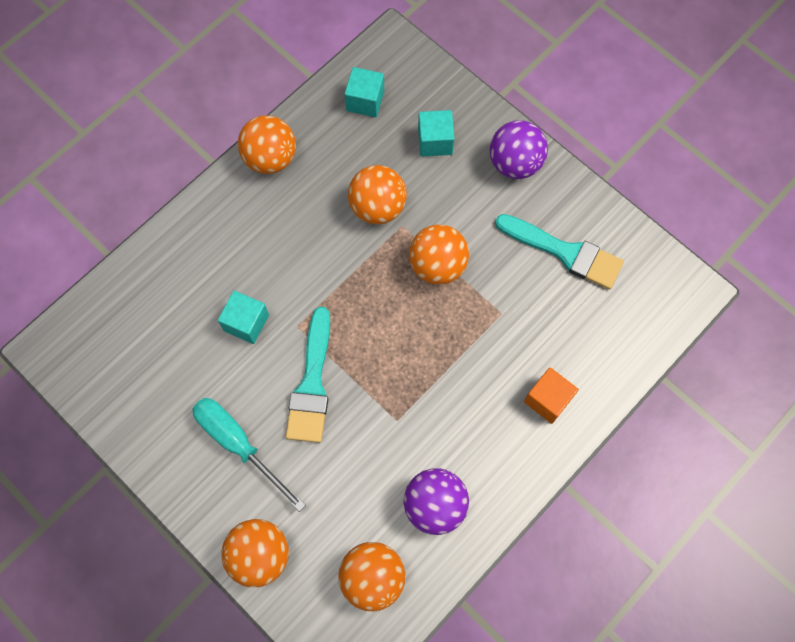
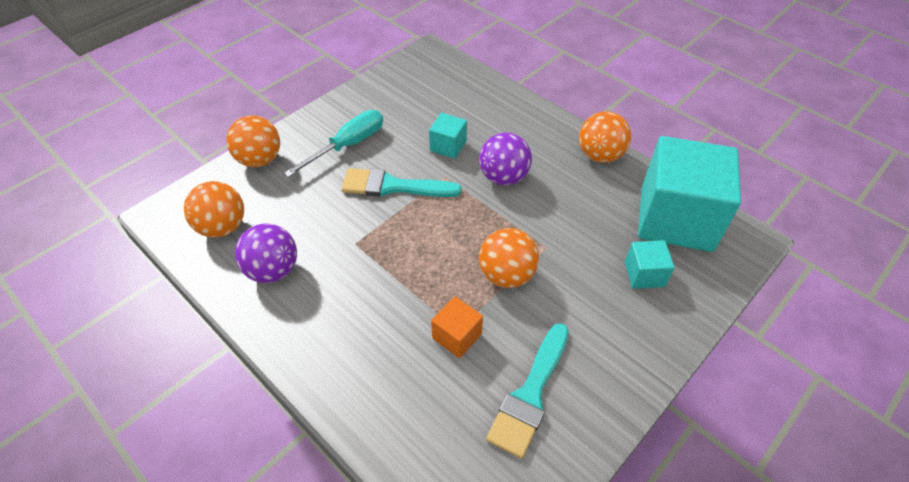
camera: 90 degrees right, 20 degrees down
turquoise cube [344,67,384,117] -> turquoise cube [638,136,741,252], size x2.32
orange ball [348,165,407,224] -> none
purple ball [490,120,548,179] -> purple ball moved to [479,133,532,185]
orange cube [524,367,579,424] -> orange cube moved to [431,296,483,358]

